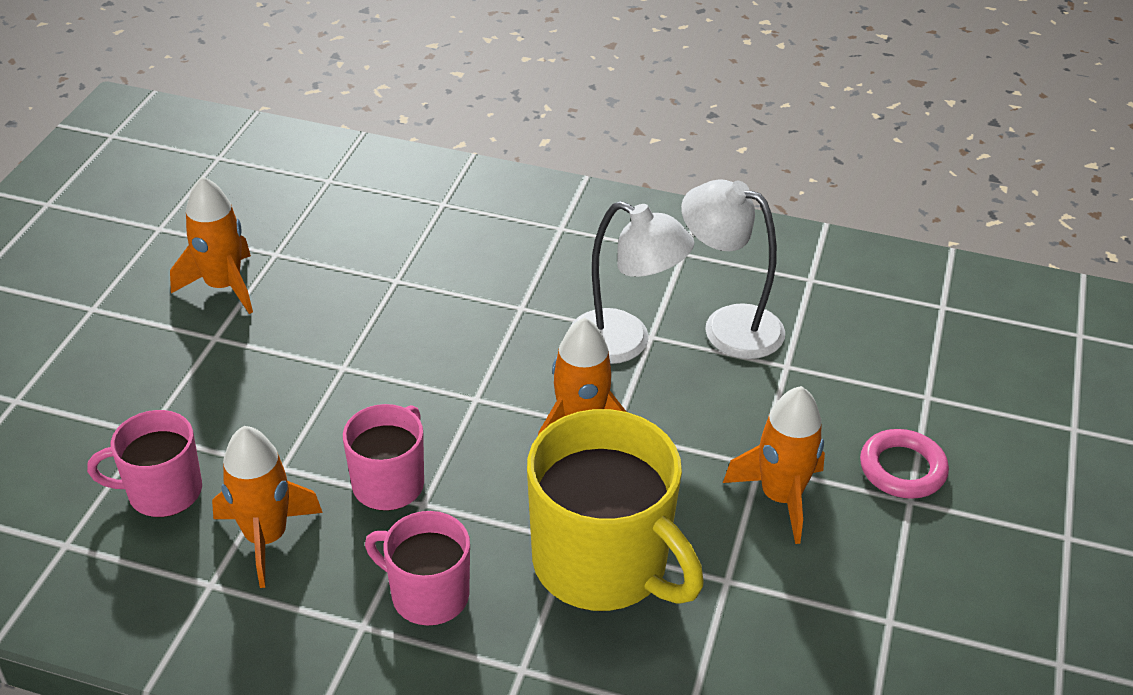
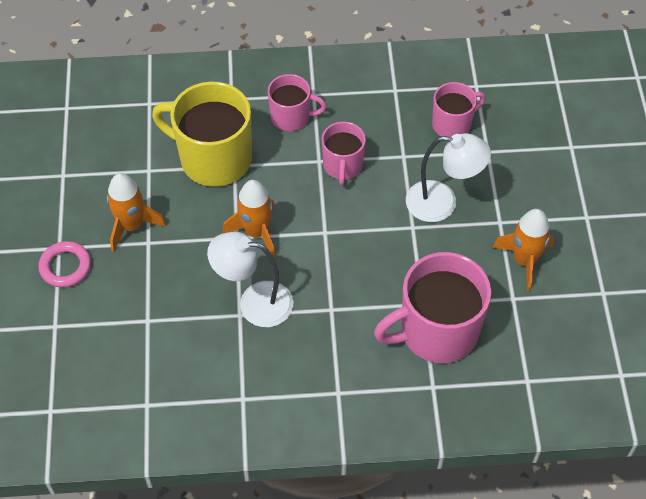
camera: 160 degrees right, 15 degrees up
orange rocket [212,426,323,588] -> none
white lamp [681,179,785,359] -> white lamp moved to [406,133,491,222]
none -> pink mug [374,252,491,363]

